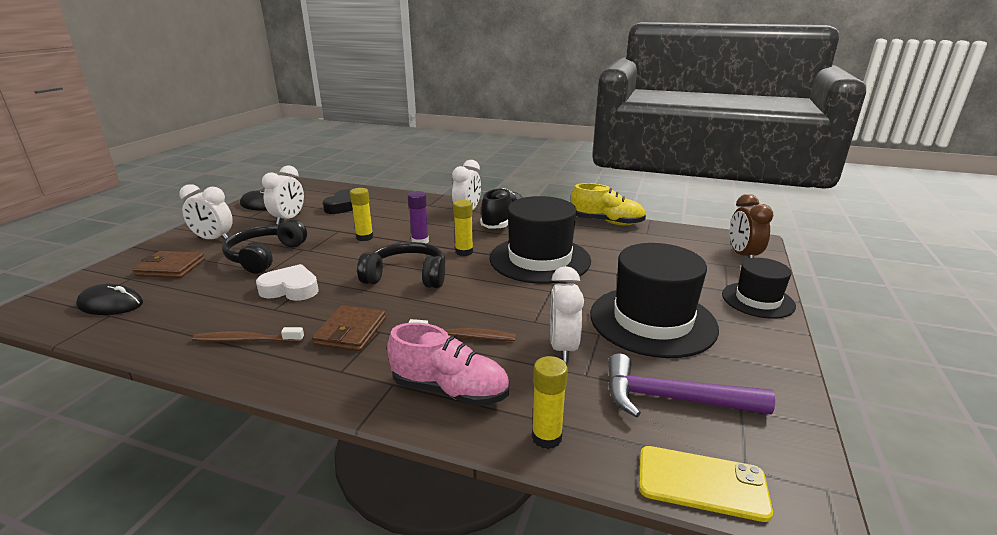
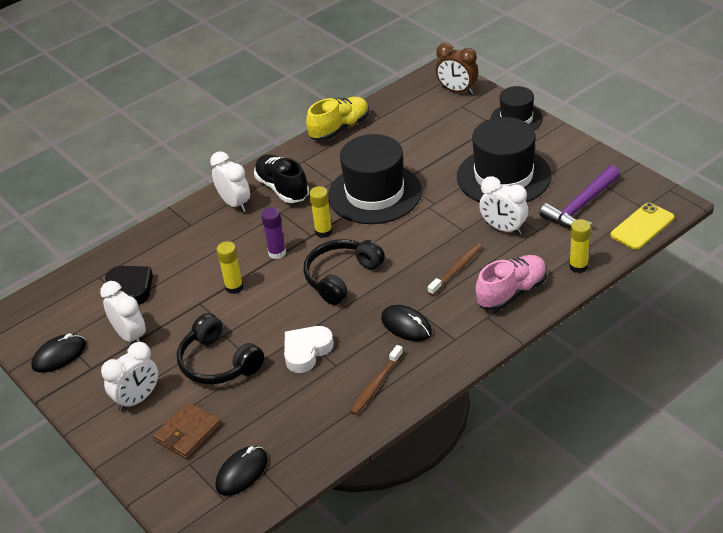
camera: 55 degrees left, 15 degrees up
brown wallet [312,305,386,351] -> black mouse [381,305,432,341]

